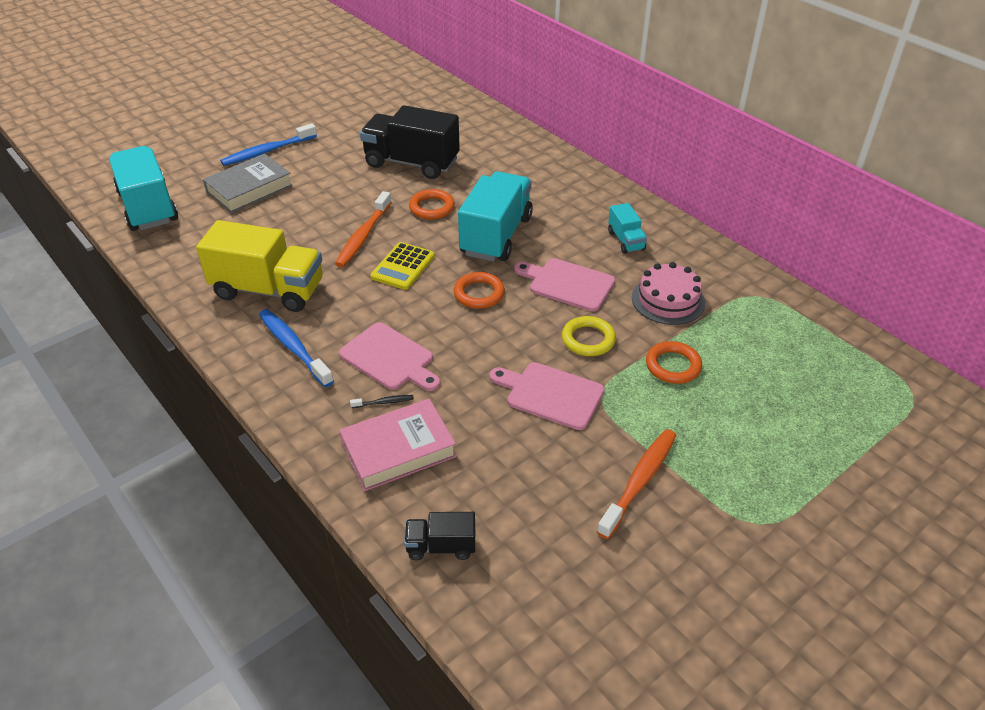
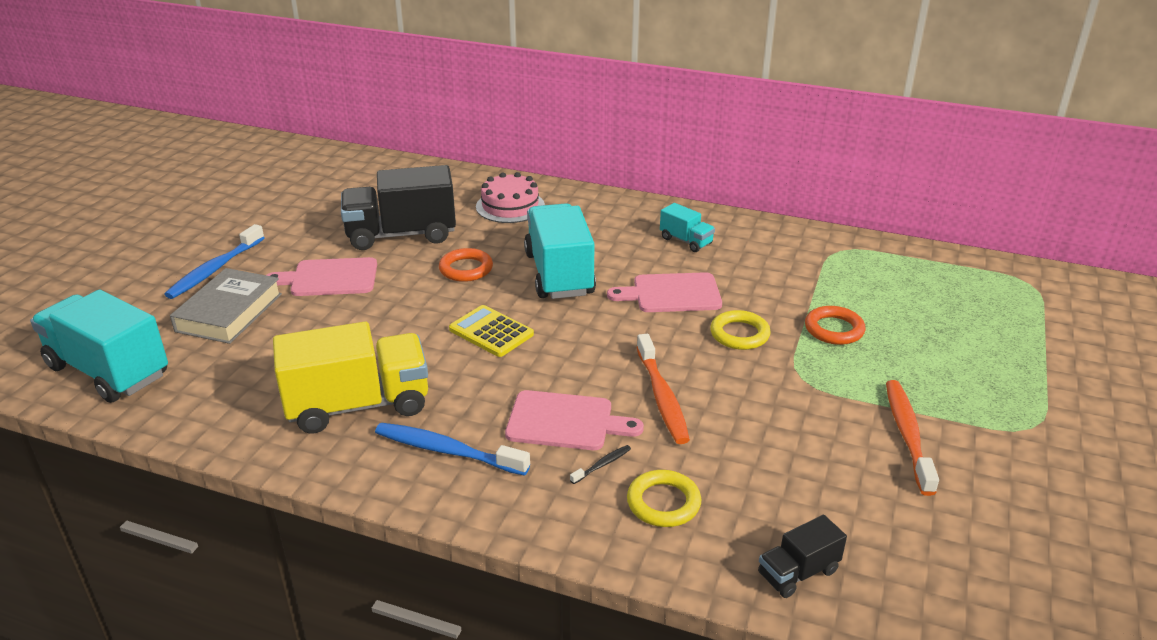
camera: 30 degrees left, 10 degrees down
orange toothbrush [335,191,392,267] -> orange toothbrush moved to [636,334,690,444]
pink book [339,399,456,491] -> yellow ring [627,470,701,527]
yellow calculator [370,242,435,290] -> yellow calculator turned 135 degrees clockwise [449,305,534,357]
orange ring [454,272,505,309] -> none
pink cutting board [489,362,605,430] -> pink cutting board moved to [266,257,377,296]
pink cake [632,262,705,325] -> pink cake moved to [476,172,545,223]

